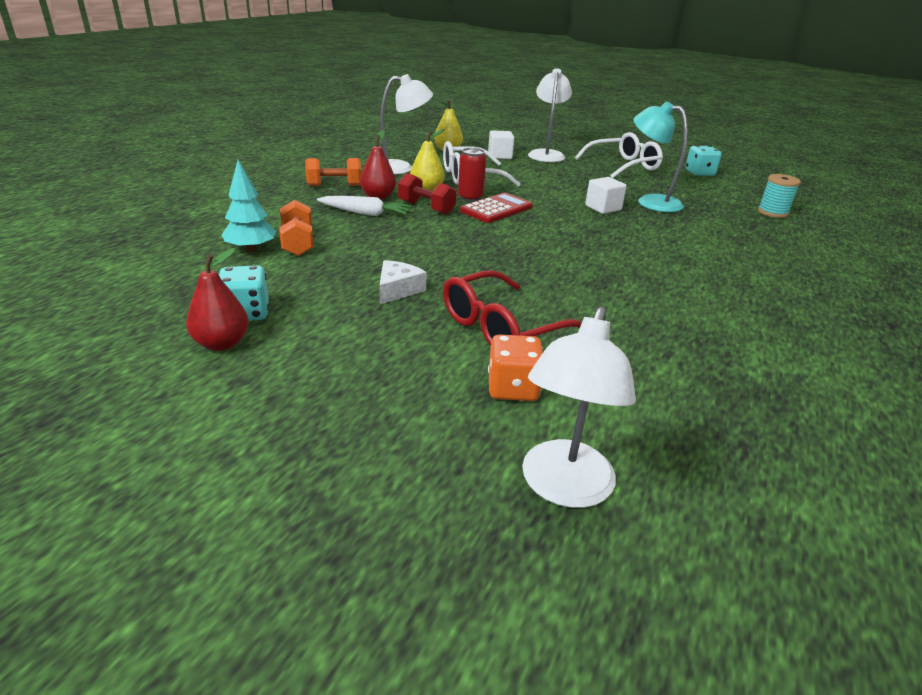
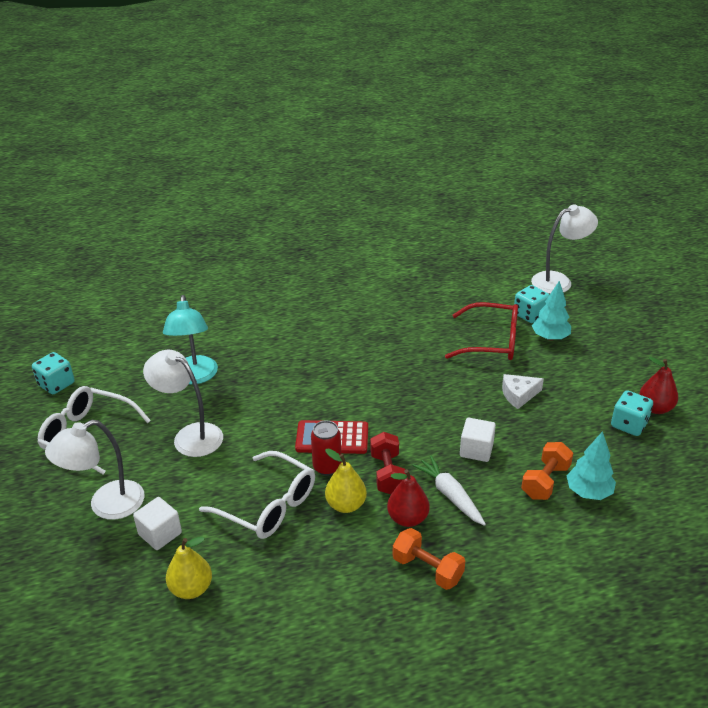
camera: 130 degrees left, 5 degrees up
white lamp [380,74,433,175] -> white lamp moved to [143,350,223,457]
orange dice [488,334,543,401] -> turquoise dice [514,285,549,323]
white cube [585,177,627,214] -> white cube moved to [460,418,496,462]
turquoise spool [758,174,801,218] -> none
none -> turquoise tree [532,281,571,341]

